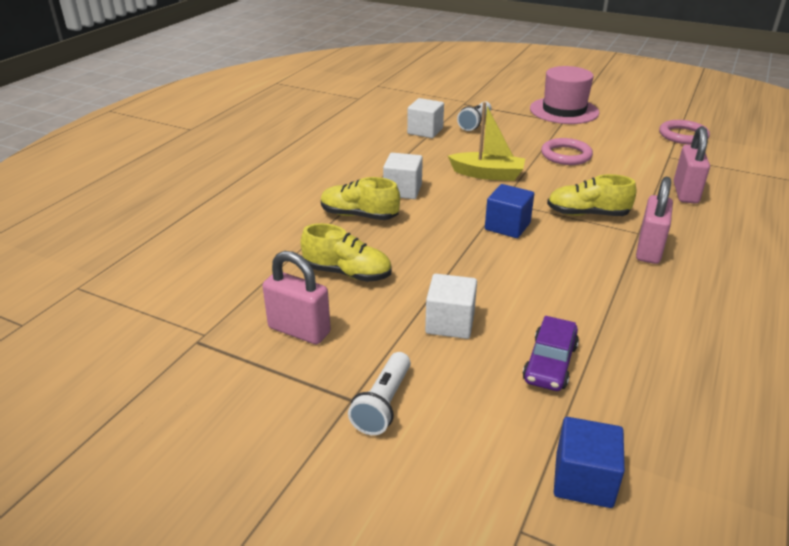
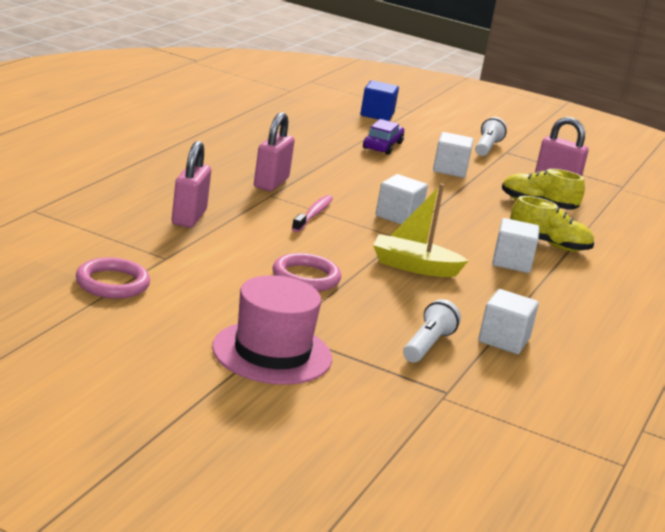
camera: 175 degrees right, 10 degrees down
blue cube [485,184,534,238] -> white cube [376,174,428,224]
yellow shoe [547,174,636,216] -> pink toothbrush [292,195,333,232]

